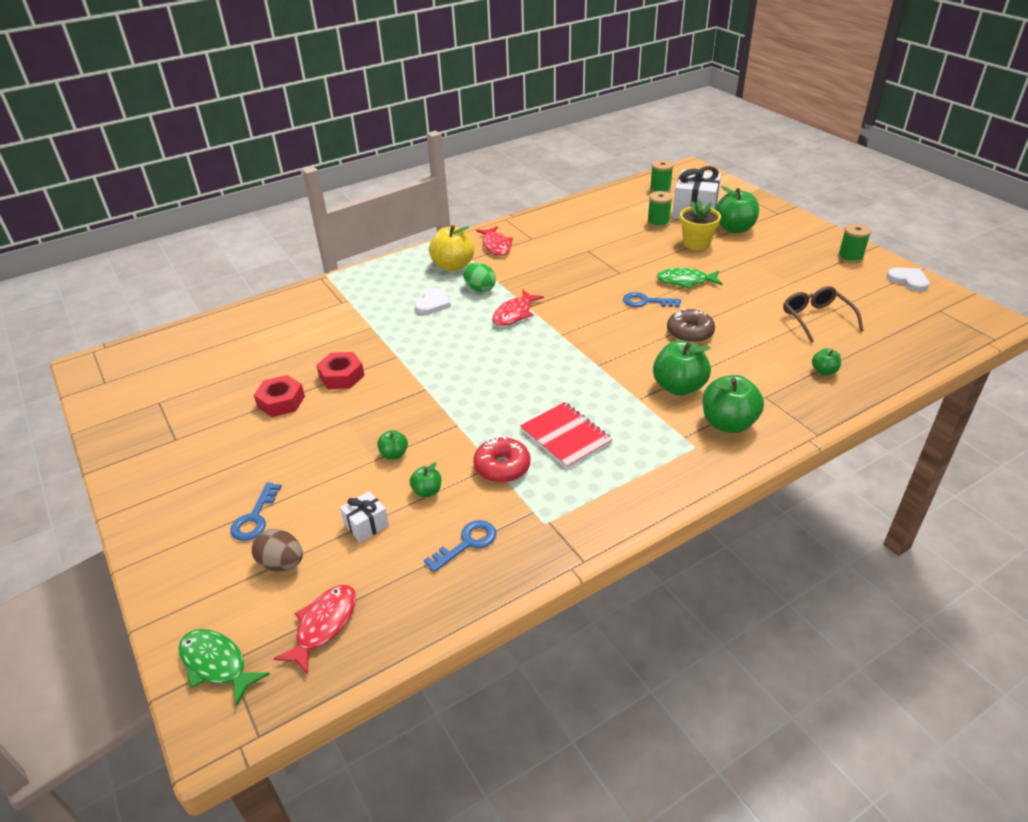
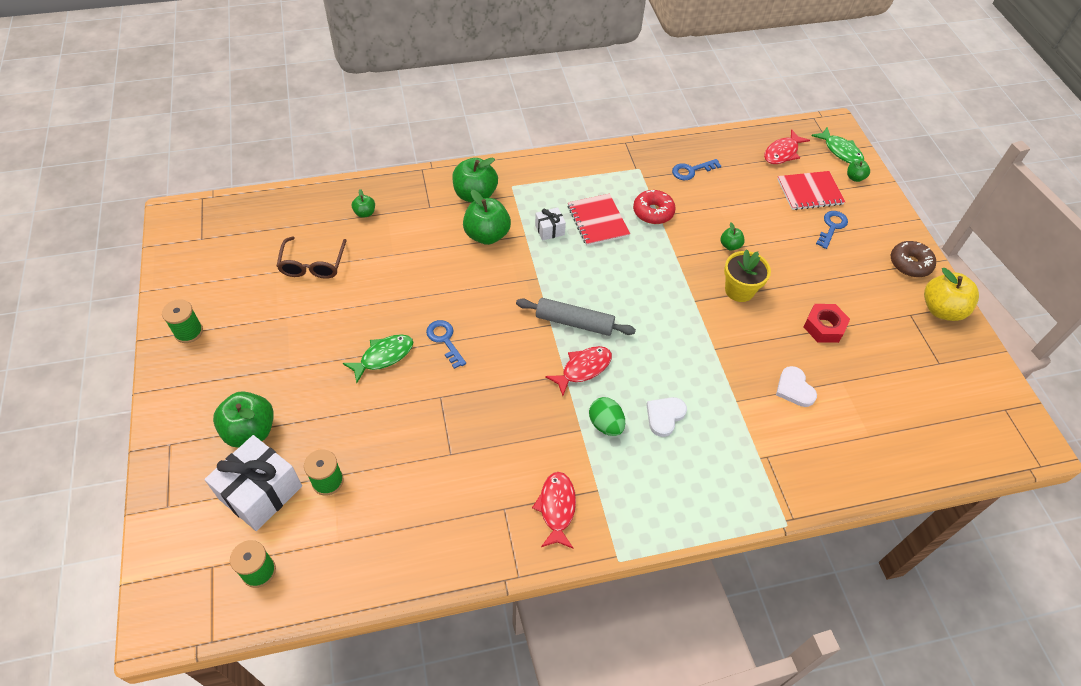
camera: 165 degrees left, 15 degrees up
brown egg [252,529,303,572] -> red notebook [777,171,845,210]
red nut [316,352,365,389] -> none
white gift [340,491,389,542] -> white gift moved to [535,207,566,241]
green apple [410,462,441,497] -> green apple moved to [847,160,870,182]
yellow apple [429,225,474,271] -> yellow apple moved to [924,268,979,321]
blue key [623,292,681,307] -> blue key turned 150 degrees counterclockwise [426,320,466,369]
green fish [657,268,722,289] -> green fish turned 60 degrees counterclockwise [343,334,413,383]
brown donut [667,309,715,343] -> brown donut moved to [891,241,936,277]
yellow flower pot [680,199,721,251] -> yellow flower pot moved to [724,249,771,302]
white heart [887,267,929,291] -> white heart moved to [776,366,817,407]
none -> grey rolling pin [516,298,636,336]

